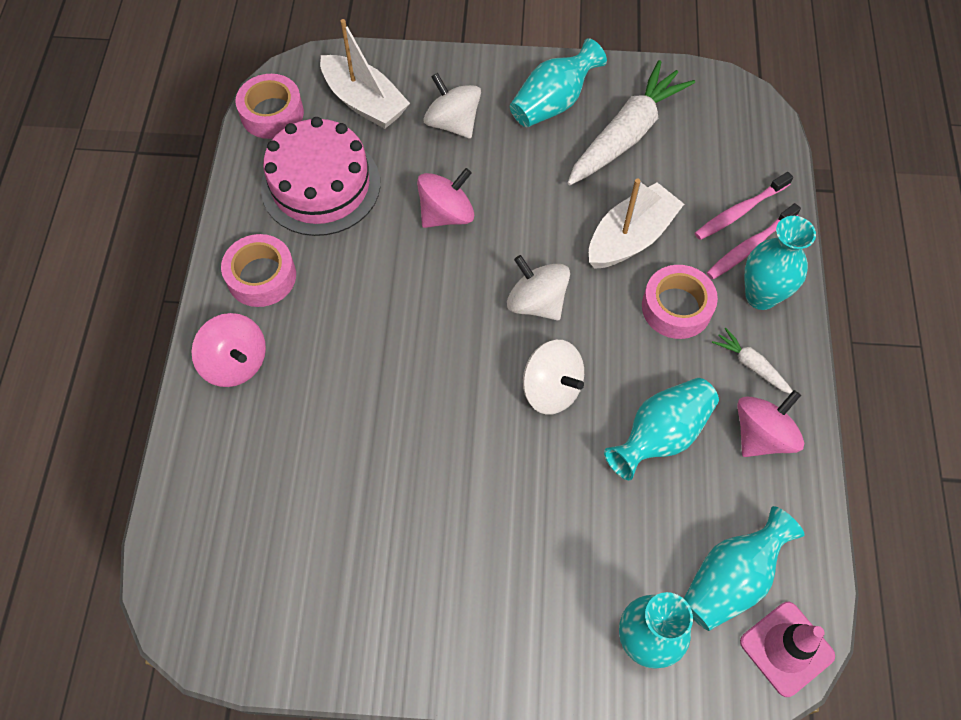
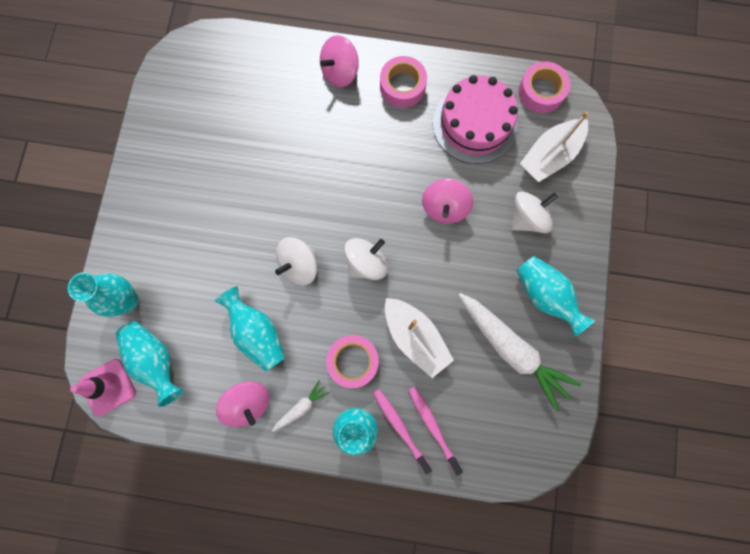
camera: 95 degrees right, 15 degrees up
pink spinning top [417,168,474,228] -> pink spinning top turned 45 degrees clockwise [422,179,473,224]

